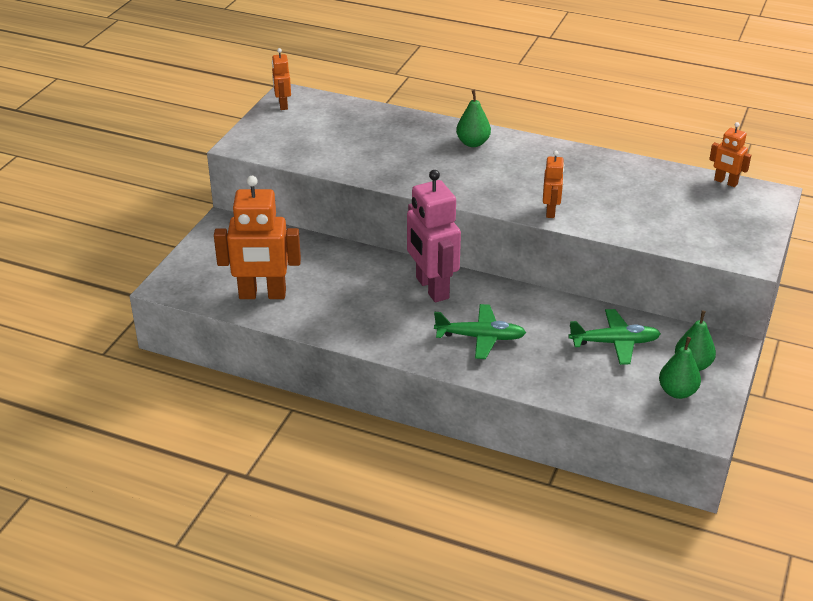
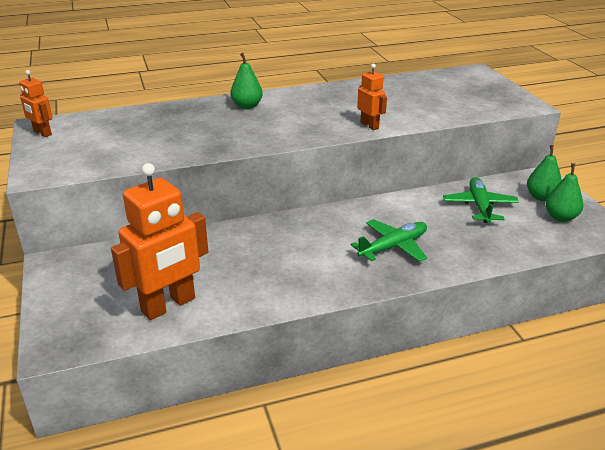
camera: 40 degrees left, 5 degrees down
pink robot [407,170,461,302] -> none
green plane [568,309,661,365] -> green plane turned 45 degrees counterclockwise [443,177,519,223]
orange robot [709,122,751,187] -> none

